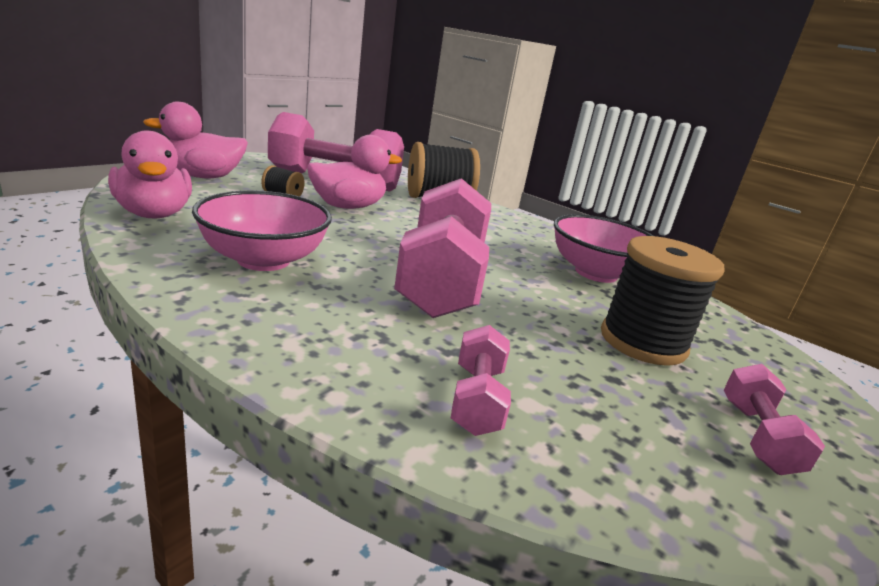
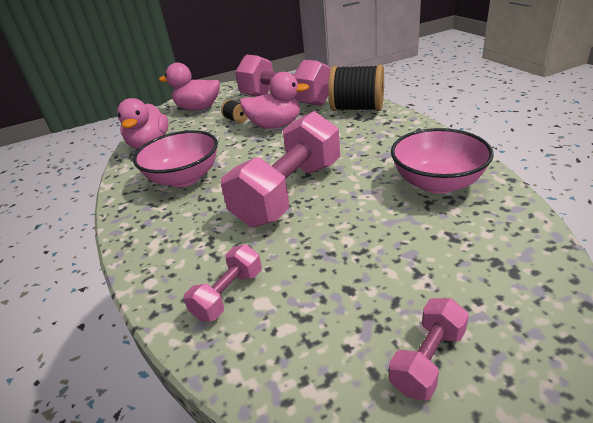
camera: 35 degrees right, 10 degrees up
black spool [601,236,725,366] -> none

